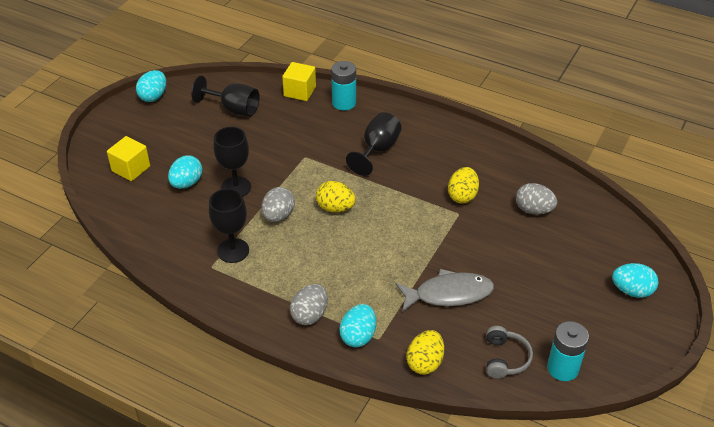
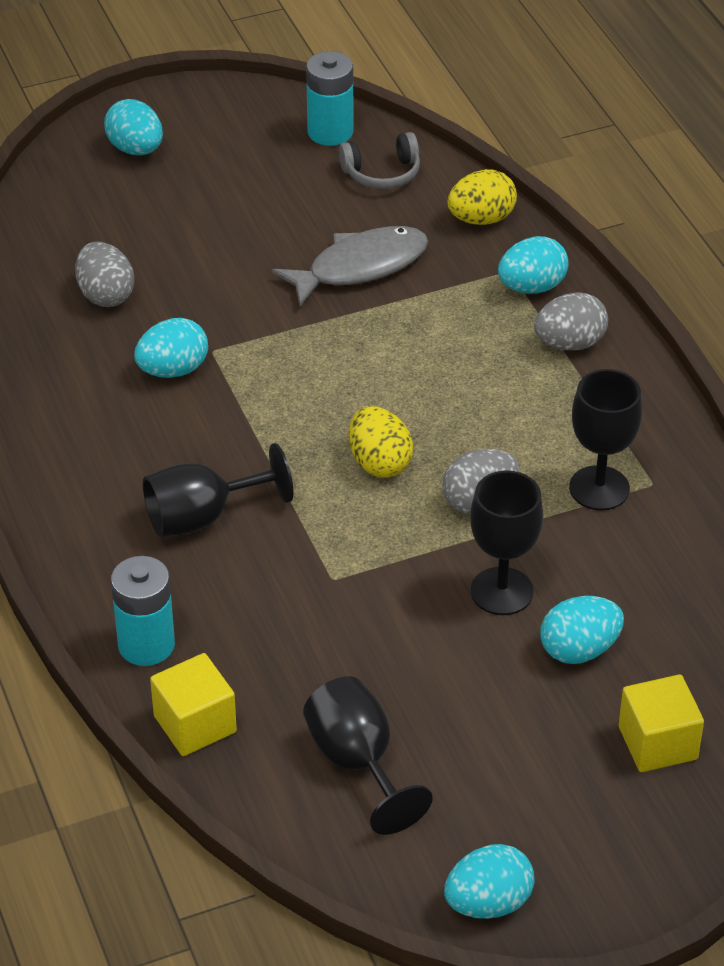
camera: 140 degrees left, 0 degrees up
grey fish [395,269,494,312] -> grey fish turned 120 degrees clockwise [272,226,428,306]
yellow egg [448,167,479,204] -> turquoise egg [134,318,208,378]
grey headphones [487,326,533,379] -> grey headphones turned 150 degrees counterclockwise [339,132,420,189]

